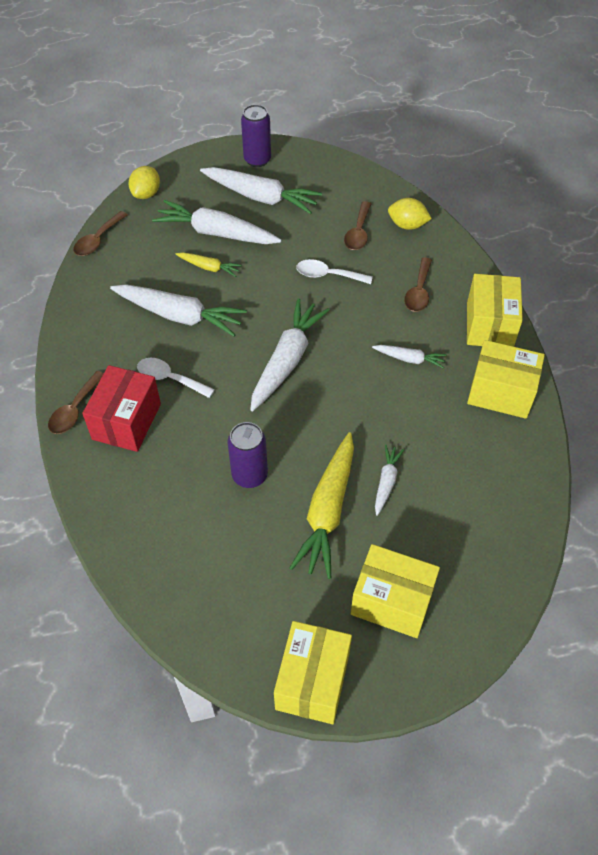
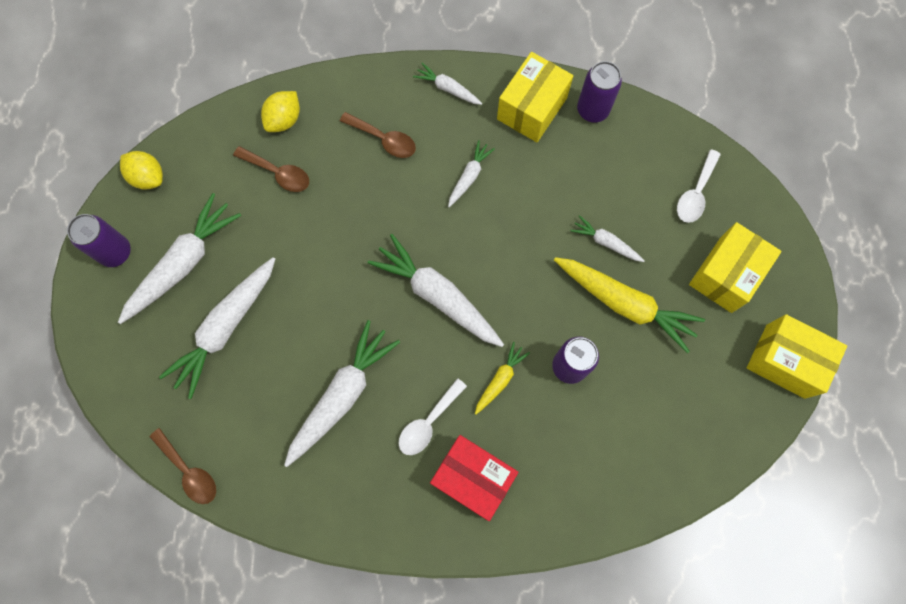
camera: 75 degrees left, 20 degrees up
brown spoon [48,371,104,434] -> none
yellow lemon [129,166,160,199] -> yellow lemon moved to [120,151,163,190]
yellow carrot [176,252,242,277] -> yellow carrot moved to [475,342,530,414]
white spoon [296,259,373,284] -> white spoon moved to [677,149,721,223]
yellow box [467,274,523,347] -> white carrot [413,63,483,105]
none -> purple can [577,61,622,122]

